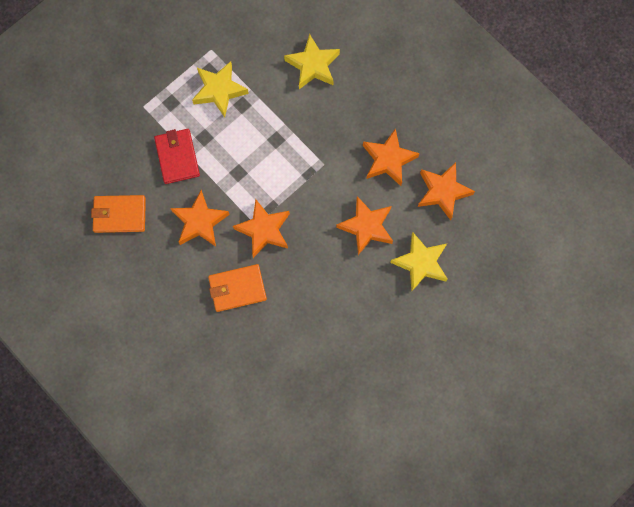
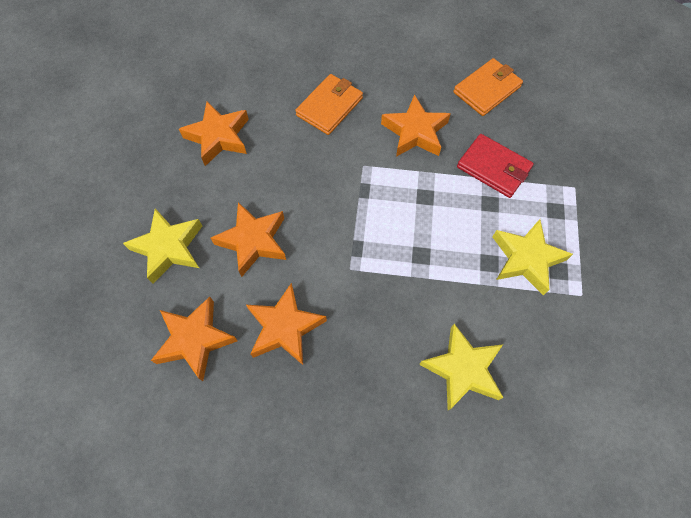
camera: 140 degrees right, 10 degrees down
orange star [233,199,290,258] -> orange star moved to [179,101,249,166]

